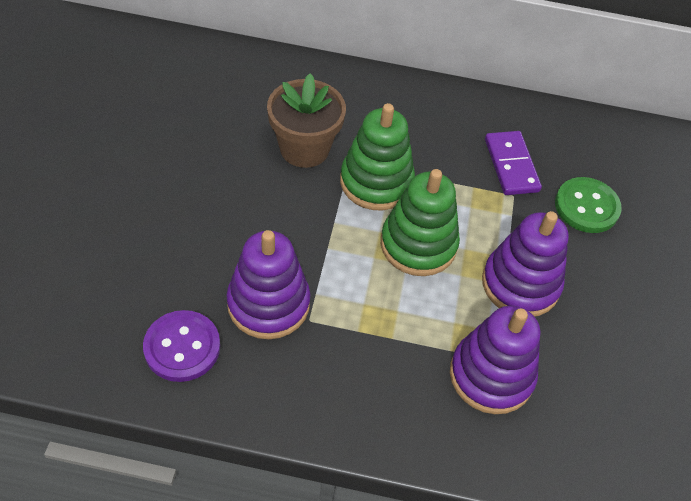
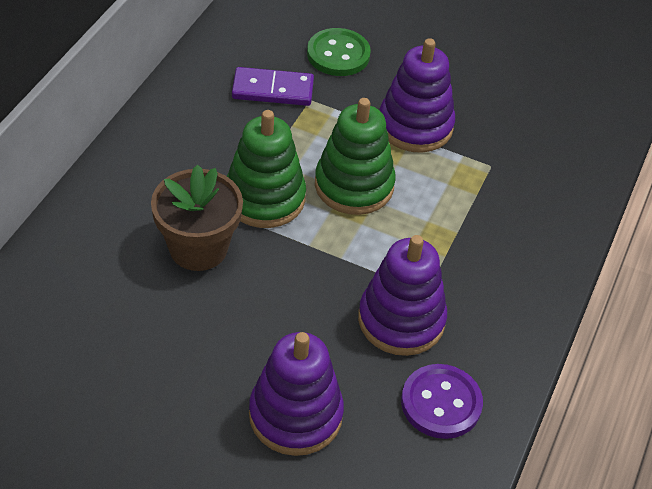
camera: 75 degrees left, 5 degrees down
purple stacking toy [450,306,540,414] -> purple stacking toy moved to [249,332,344,456]

